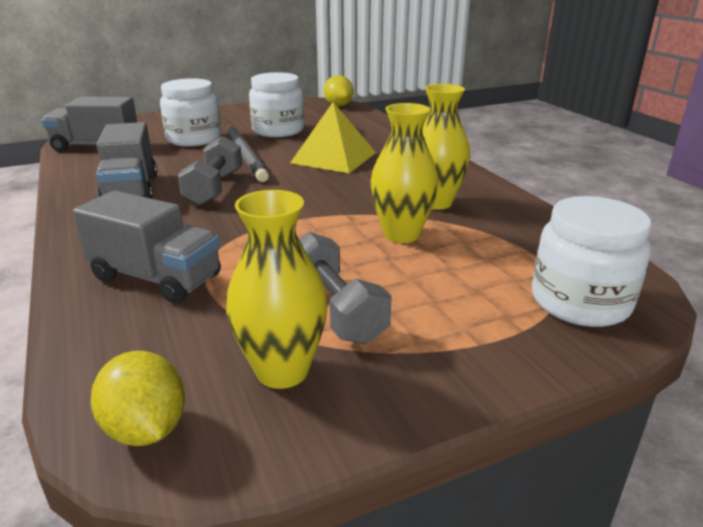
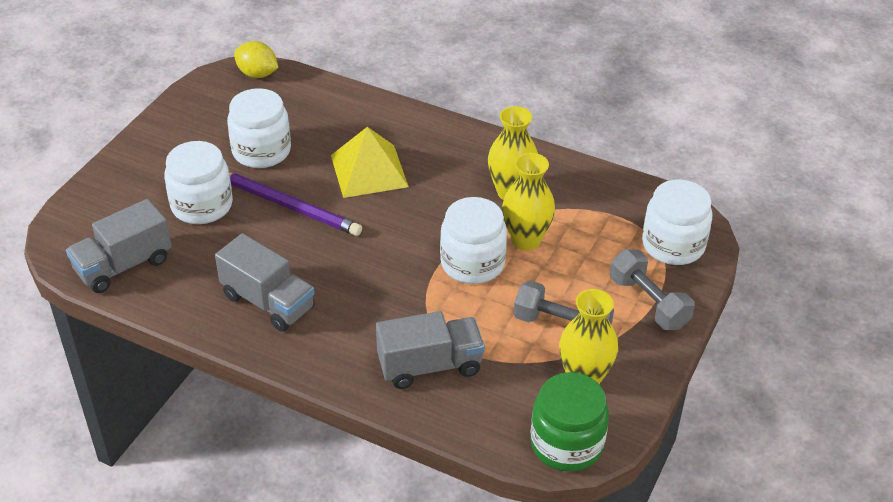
camera: 40 degrees left, 15 degrees up
yellow lemon [91,351,185,446] -> green jar [530,372,609,472]
grey dumbbell [178,136,242,206] -> grey dumbbell moved to [610,249,695,330]
grey pencil [227,126,269,182] -> purple pencil [229,172,362,236]
none -> white jar [440,197,507,284]

